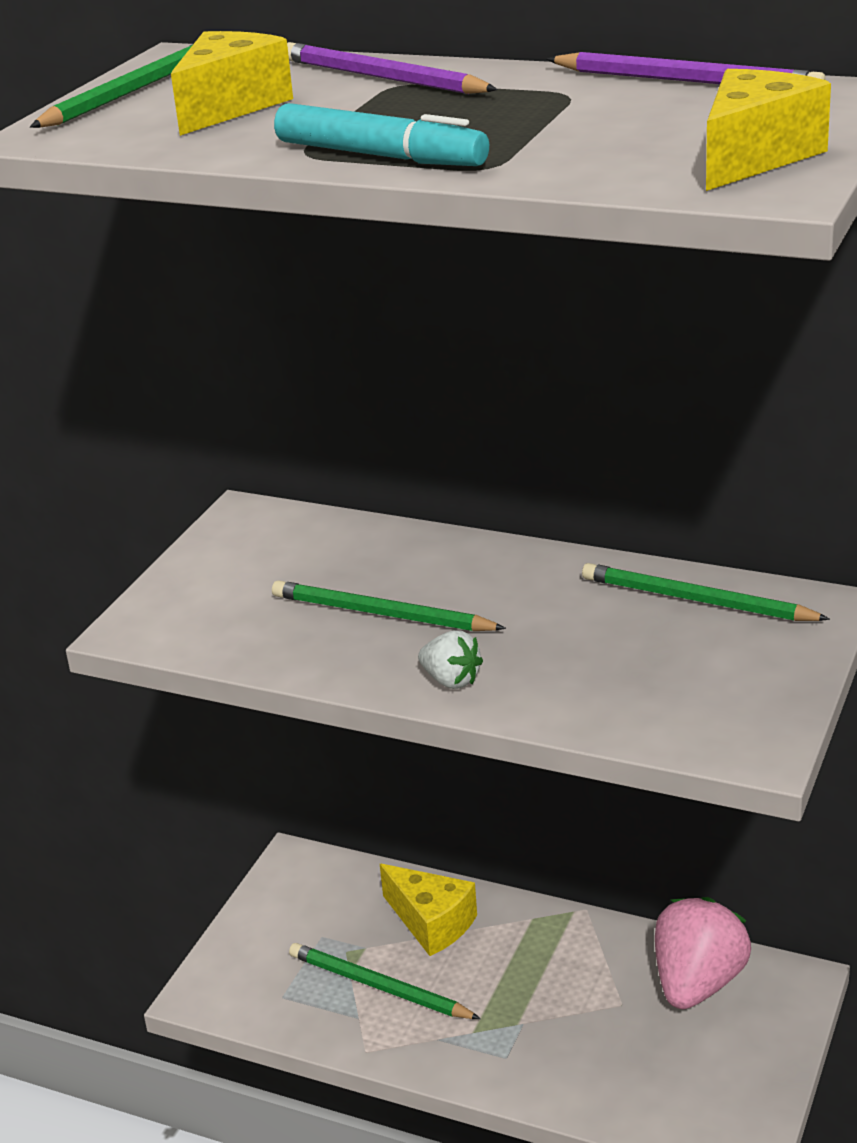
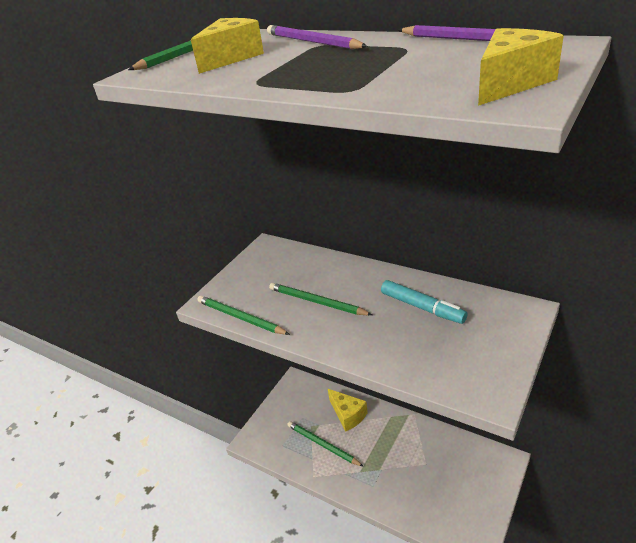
camera: 10 degrees right, 5 degrees up
turquoise marker [274,103,489,166] -> turquoise marker moved to [381,280,468,324]
white strawberry [418,630,483,689] -> none
green pencil [582,563,830,621] -> green pencil moved to [197,296,290,335]
pink strawberry [655,897,751,1009] -> none

